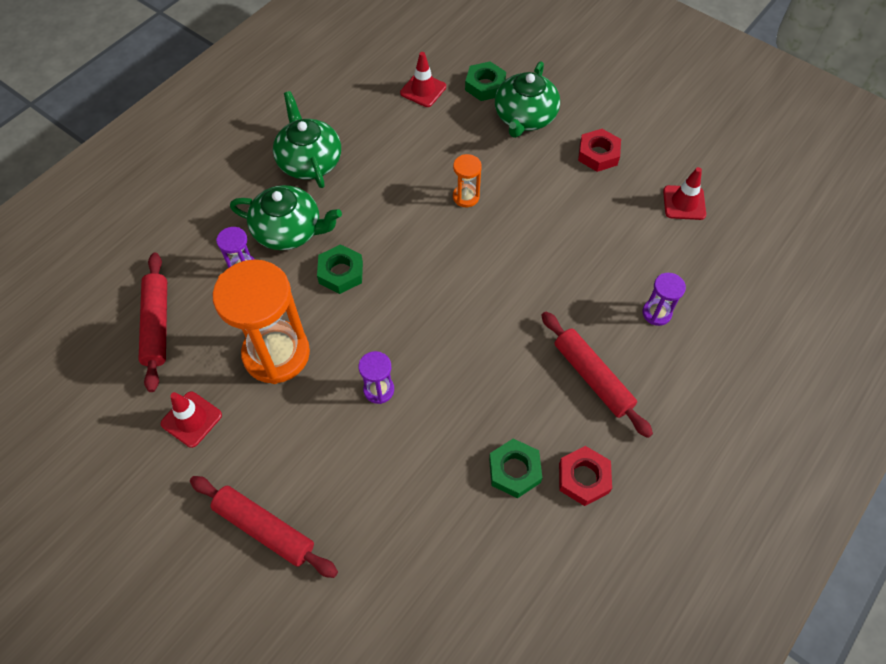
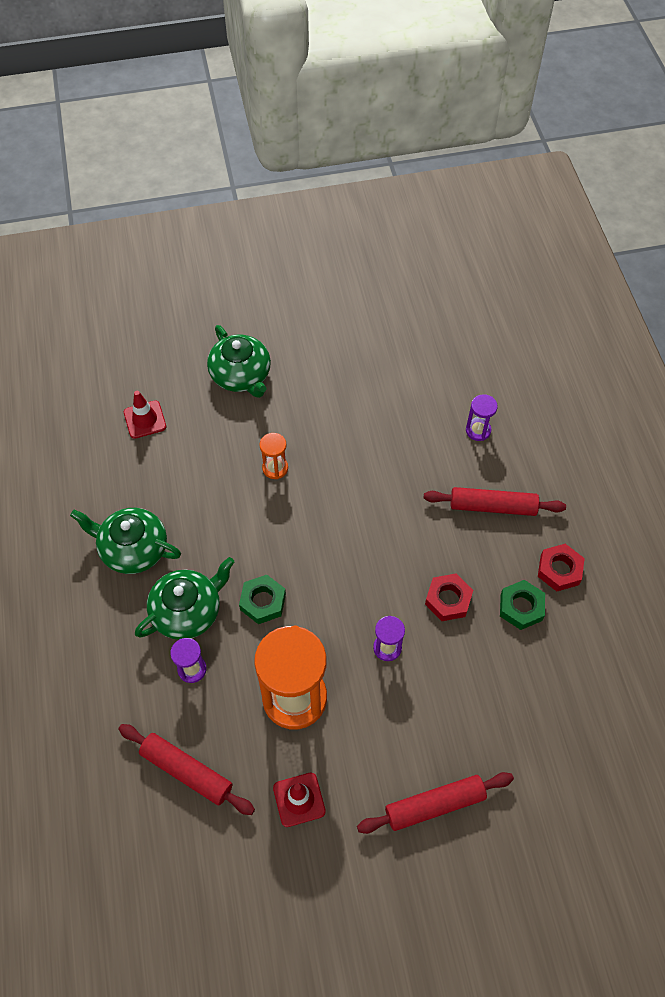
camera: 50 degrees left, 0 degrees up
green nut [465,62,506,101] -> none
red nut [578,129,621,172] -> red nut moved to [425,574,473,621]
red traffic cone [663,167,706,220] -> none

